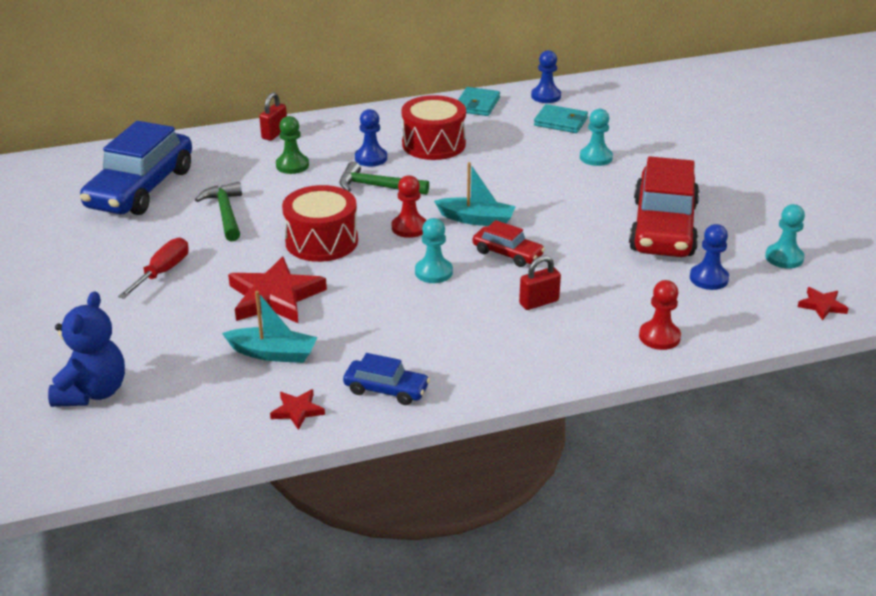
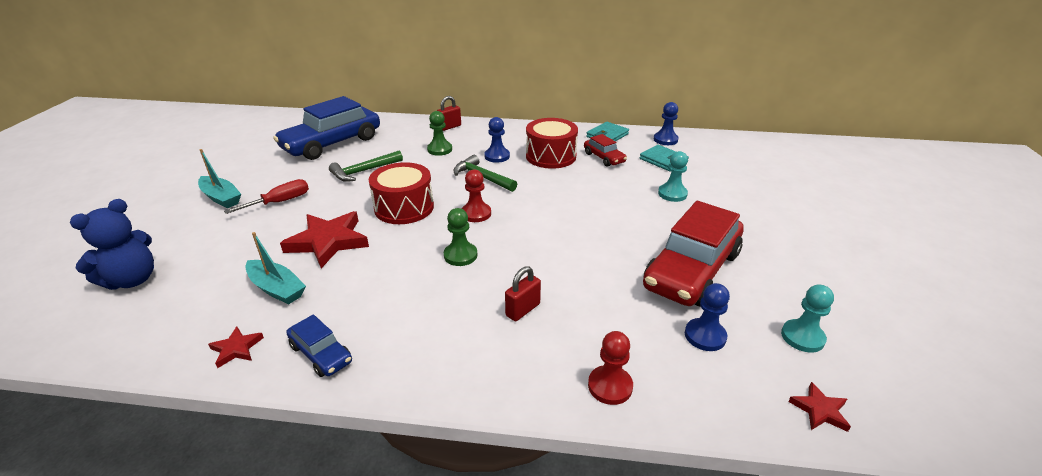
camera: 25 degrees right, 0 degrees up
green hammer [195,182,242,241] -> green hammer turned 135 degrees counterclockwise [329,151,403,182]
turquoise pawn [415,218,453,283] -> green pawn [444,208,478,266]
turquoise boat [434,162,516,226] -> turquoise boat moved to [198,149,241,208]
red car [473,220,545,267] -> red car moved to [584,134,627,167]
red padlock [519,255,561,310] -> red padlock turned 45 degrees counterclockwise [505,266,541,321]

